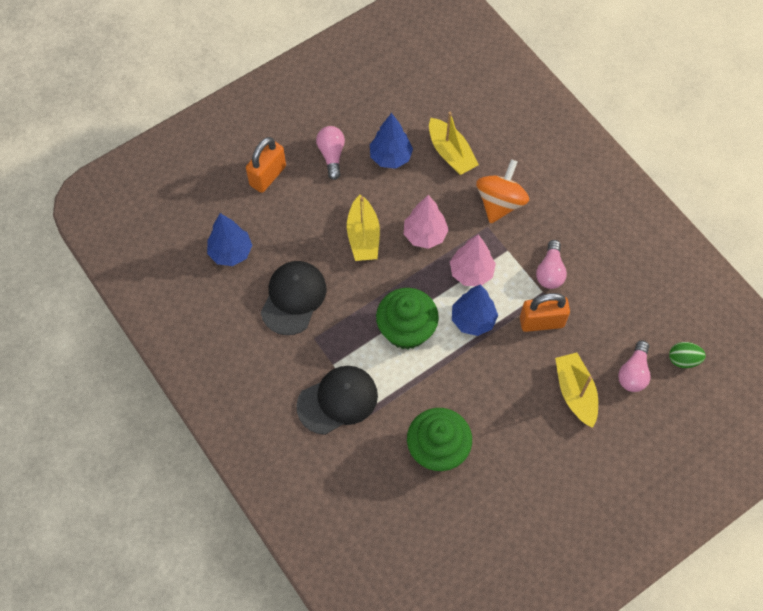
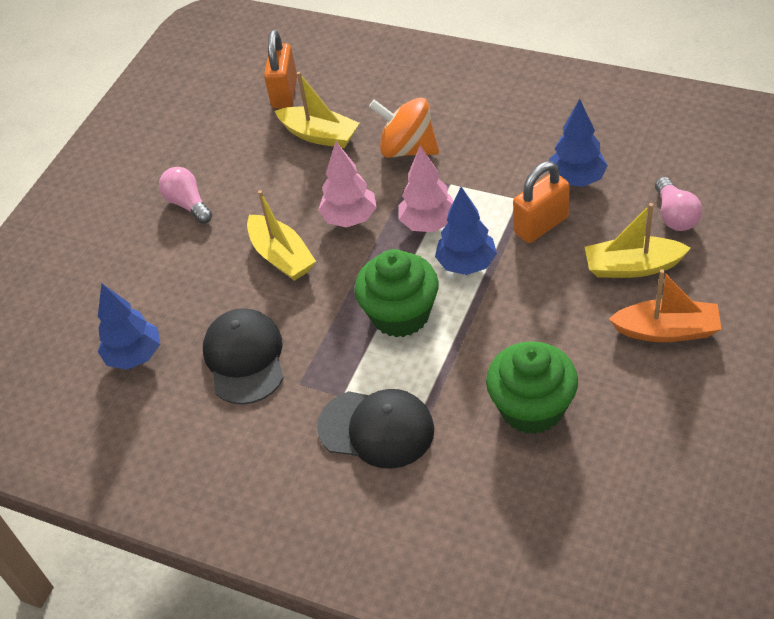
camera: 25 degrees left, 15 degrees down
orange padlock [246,137,286,193] -> orange padlock moved to [264,30,297,109]
black cap [296,366,378,435] -> black cap turned 75 degrees clockwise [317,389,434,469]
blue tree [370,113,413,169] -> blue tree moved to [549,99,608,187]
orange spinning top [476,159,529,224] -> orange spinning top turned 60 degrees counterclockwise [369,97,439,158]
pink light bulb [536,240,567,289] -> none
yellow boat [555,353,598,428] -> yellow boat turned 45 degrees counterclockwise [585,203,691,278]
green egg [669,342,706,368] -> none
none -> orange boat [609,269,721,342]

